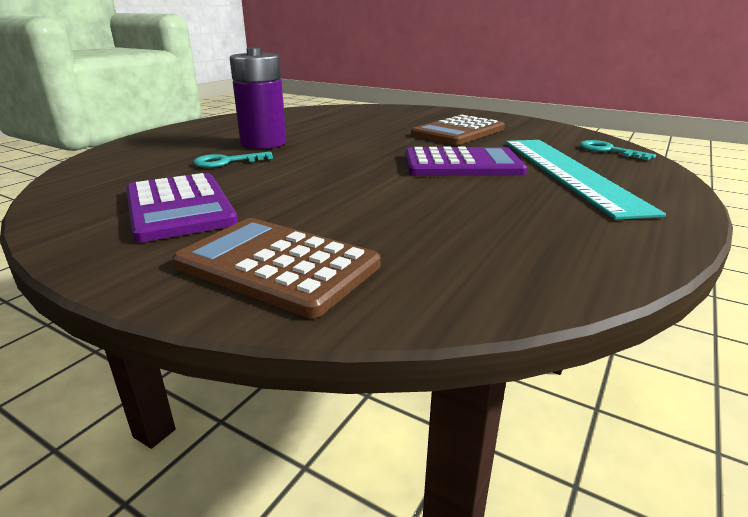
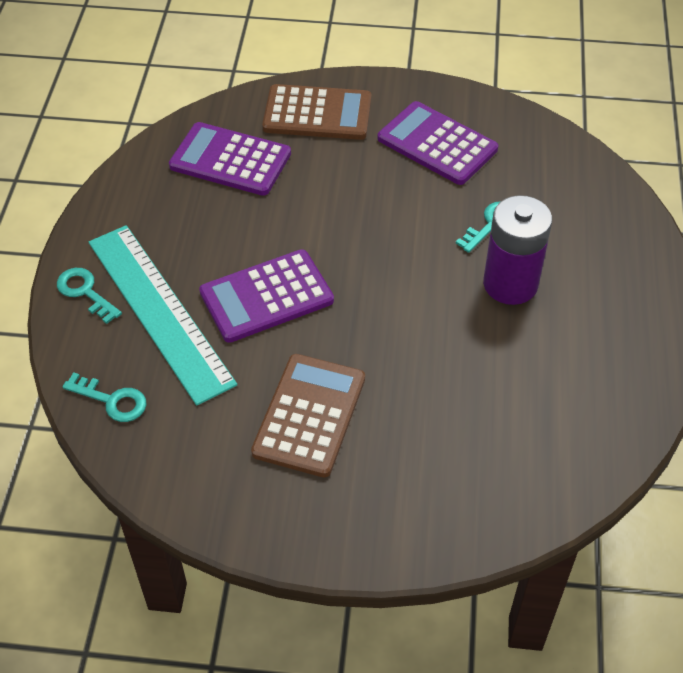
camera: 155 degrees right, 25 degrees up
none -> turquoise key [57,268,122,324]
none -> purple calculator [169,122,291,196]

